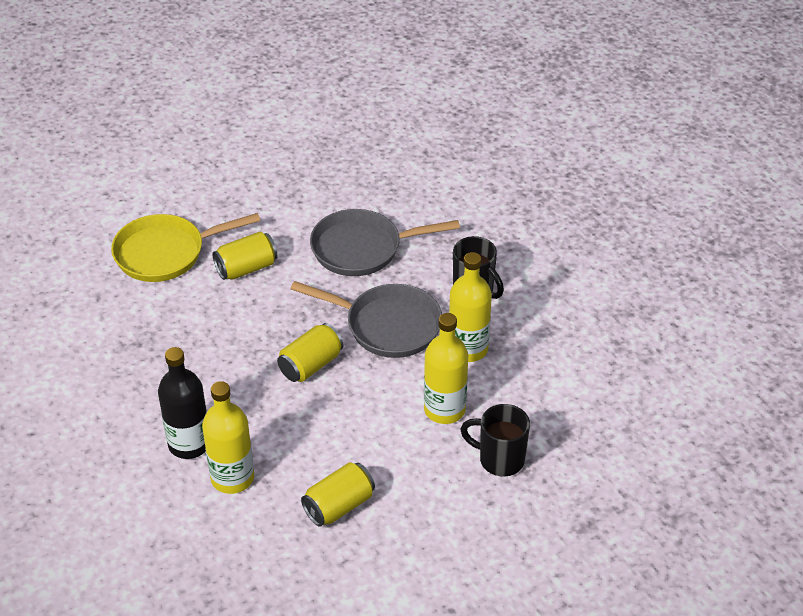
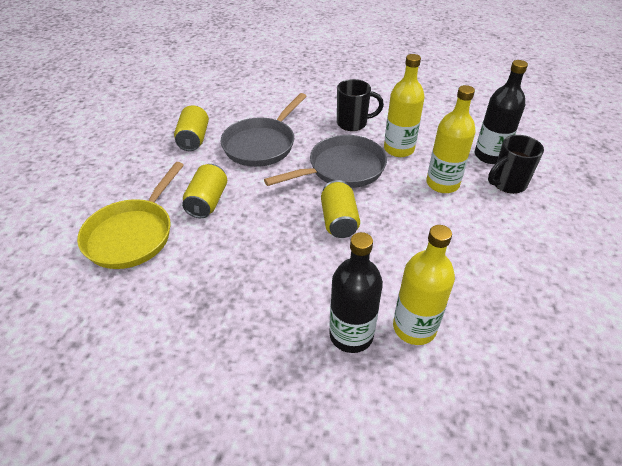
camera: 50 degrees left, 0 degrees up
yellow can [301,462,375,527] -> yellow can moved to [174,105,209,151]
none -> black bottle [474,60,528,164]

